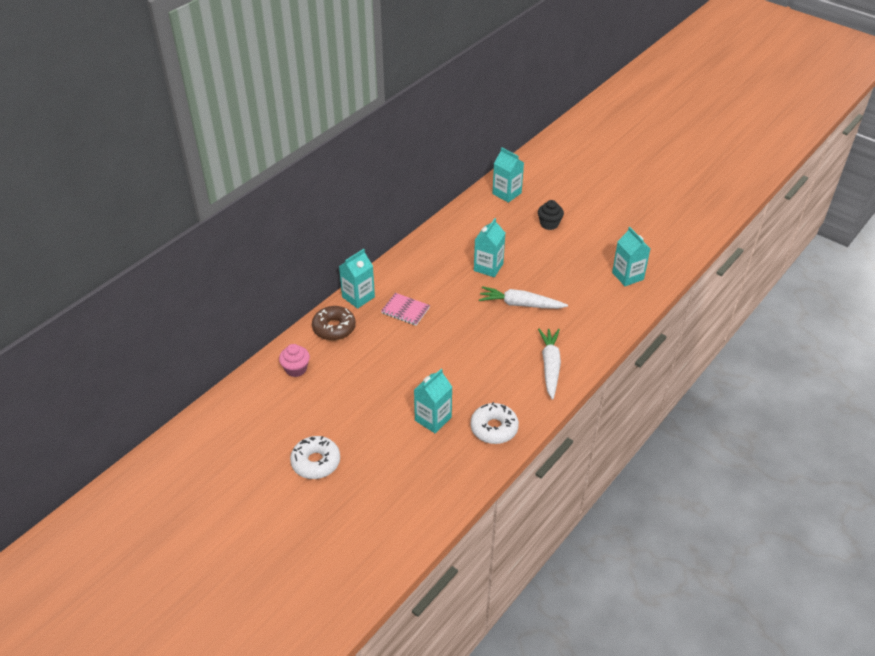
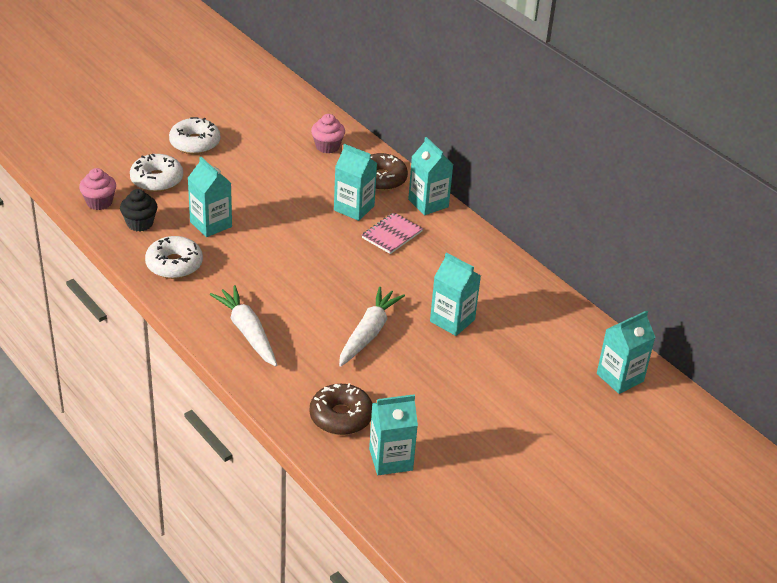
camera: 100 degrees right, 5 degrees down
black cupcake [538,200,564,230] -> black cupcake moved to [120,189,158,231]
white carrot [538,328,561,400] -> white carrot turned 135 degrees counterclockwise [209,285,277,366]
none -> pink cupcake [79,168,116,210]
none -> white donut [130,154,183,192]
none -> brown donut [310,383,372,435]
none -> turquoise carton [334,144,377,221]

